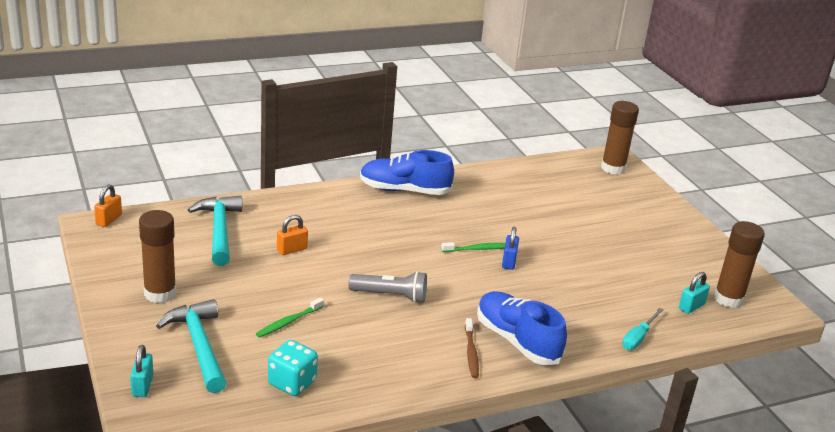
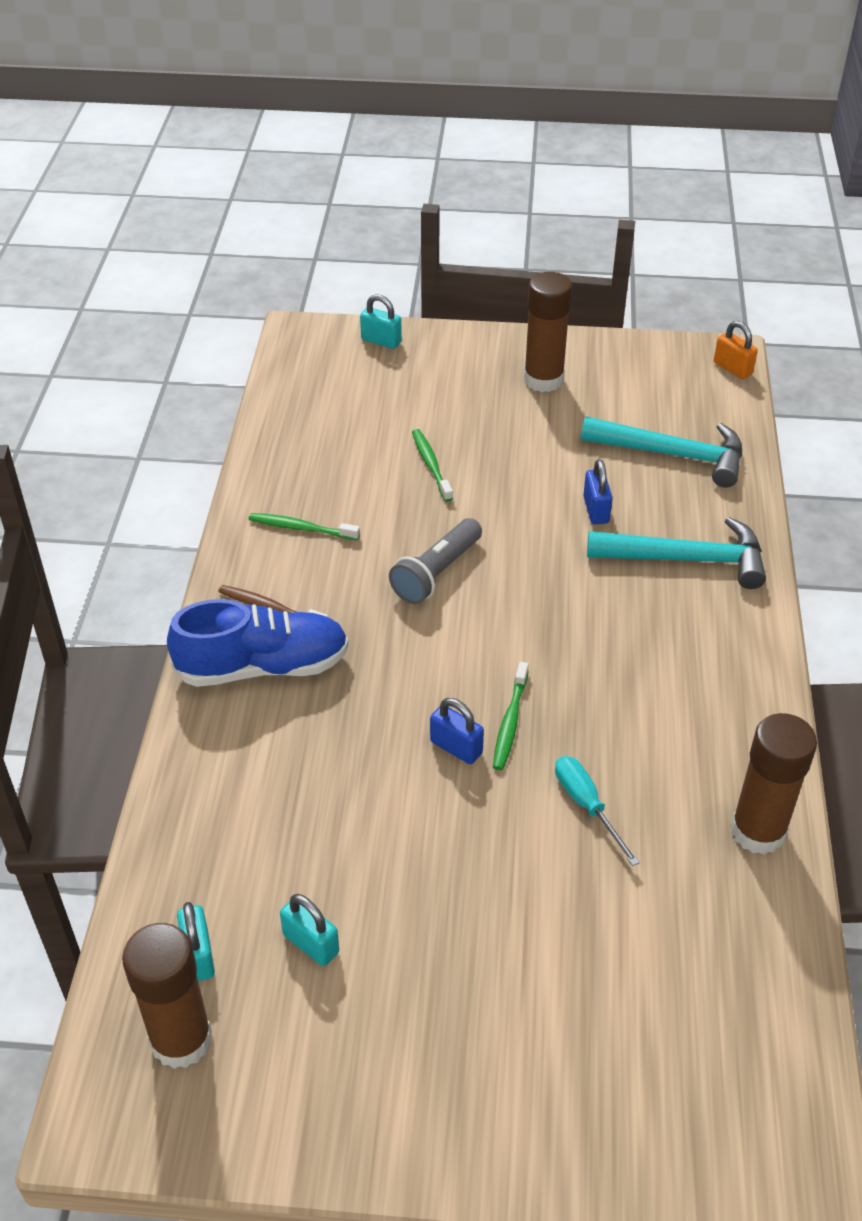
camera: 120 degrees right, 15 degrees up
turquoise hammer [156,299,227,393] -> turquoise hammer moved to [587,517,766,589]
turquoise dice [268,340,318,396] -> none
orange padlock [277,215,308,255] -> blue padlock [583,459,613,524]
blue shoe [360,150,454,195] -> none
brown glue stick [601,101,639,175] -> brown glue stick moved to [731,713,817,855]
turquoise screwdriver [622,308,664,350] -> turquoise screwdriver moved to [555,756,640,866]
none -> green toothbrush [248,513,360,540]
none -> turquoise padlock [280,894,339,966]

